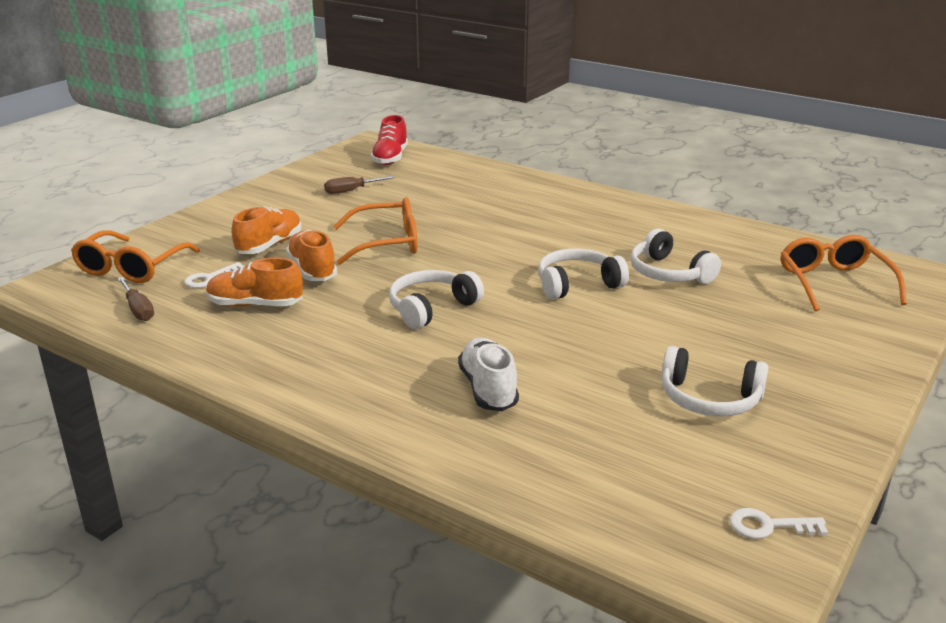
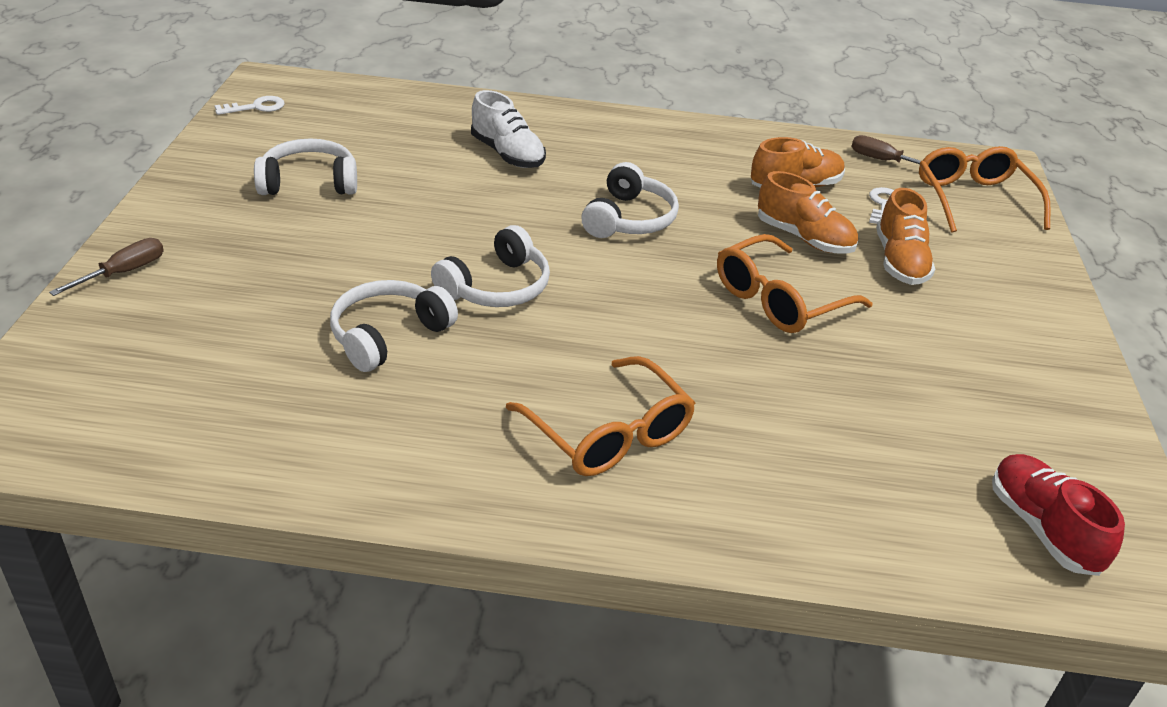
camera: 150 degrees right, 10 degrees up
brown screwdriver [324,176,396,194] -> brown screwdriver moved to [49,238,164,296]
white headphones [630,229,721,284] -> white headphones turned 75 degrees counterclockwise [330,280,458,372]
orange glasses [781,235,907,311] -> orange glasses moved to [506,356,695,476]

